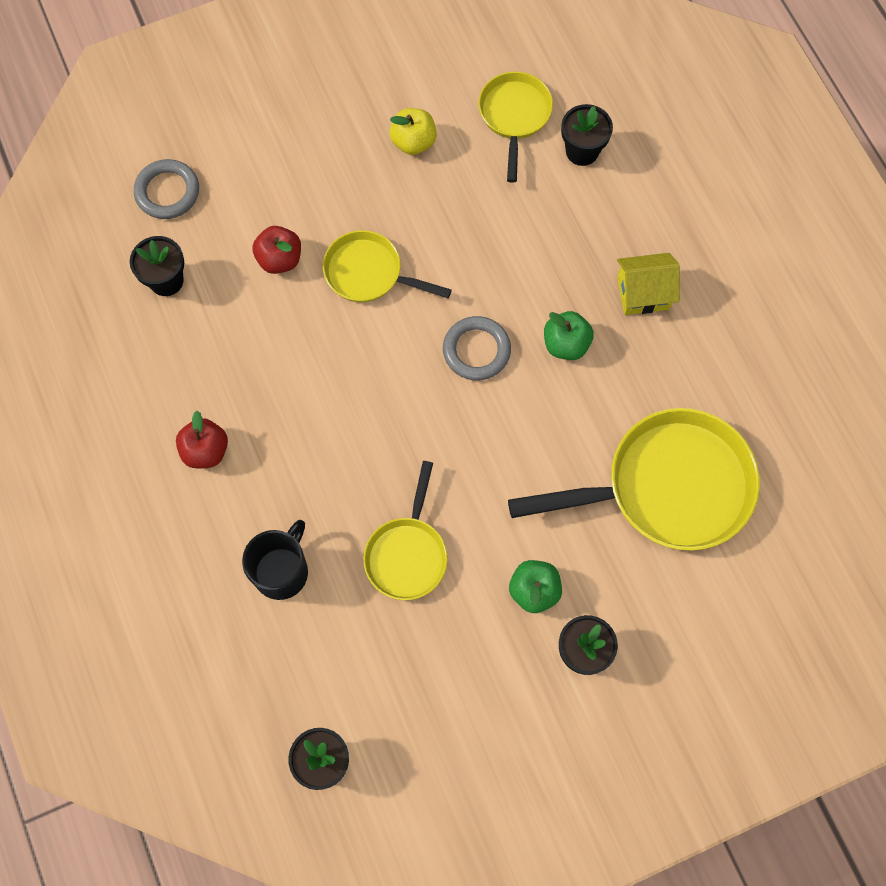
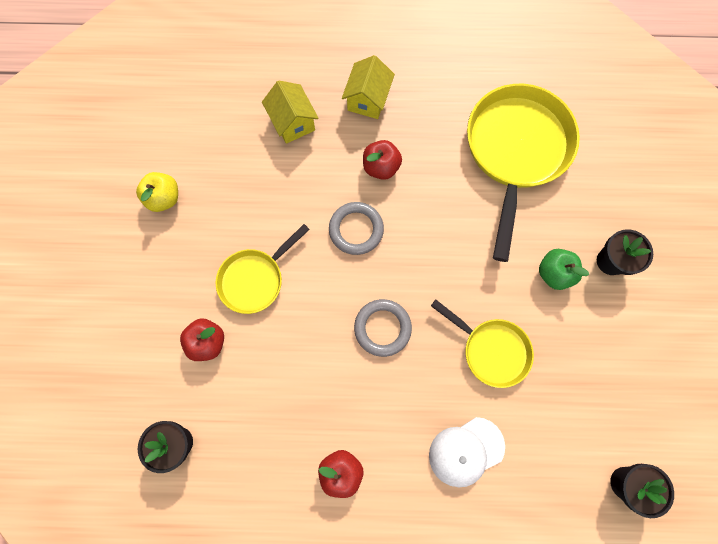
camera: 65 degrees left, 5 degrees up
grey ring [134,159,199,219] -> grey ring moved to [354,299,412,357]
black mug [242,520,308,600] -> white cap [429,417,505,487]
yellow pan [478,72,553,183] -> none
green apple [544,311,594,360] -> red apple [363,140,402,180]
black flower pot [561,104,613,166] -> none
none -> yellow house [262,81,319,144]

